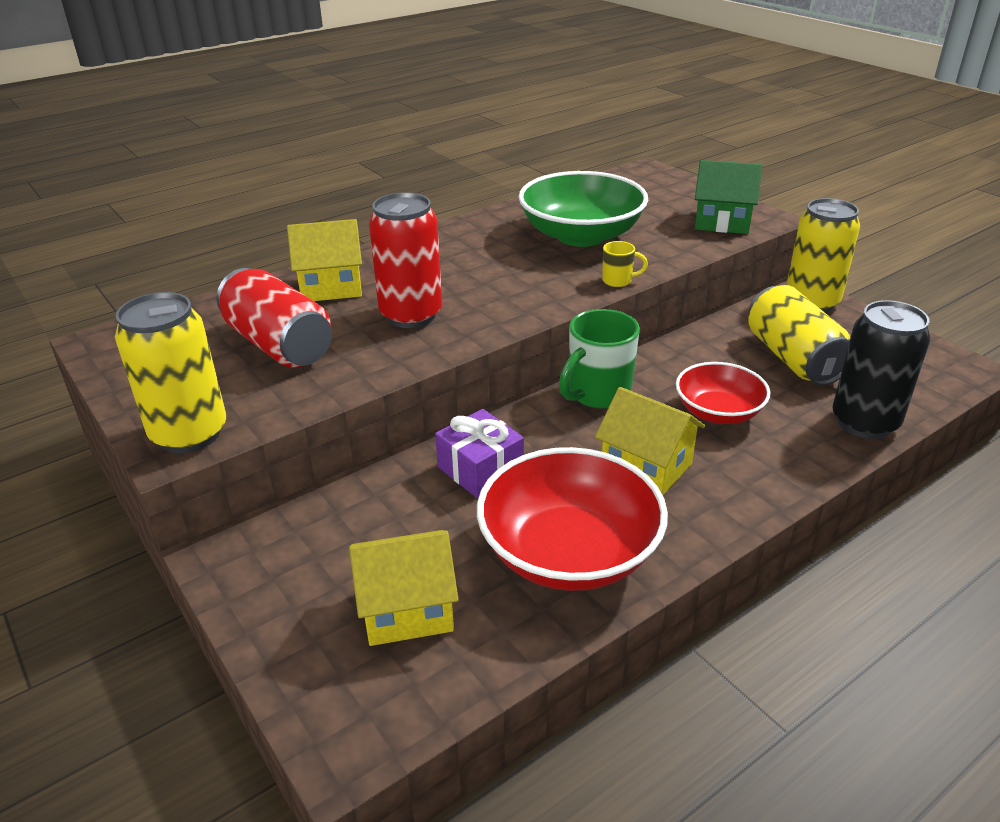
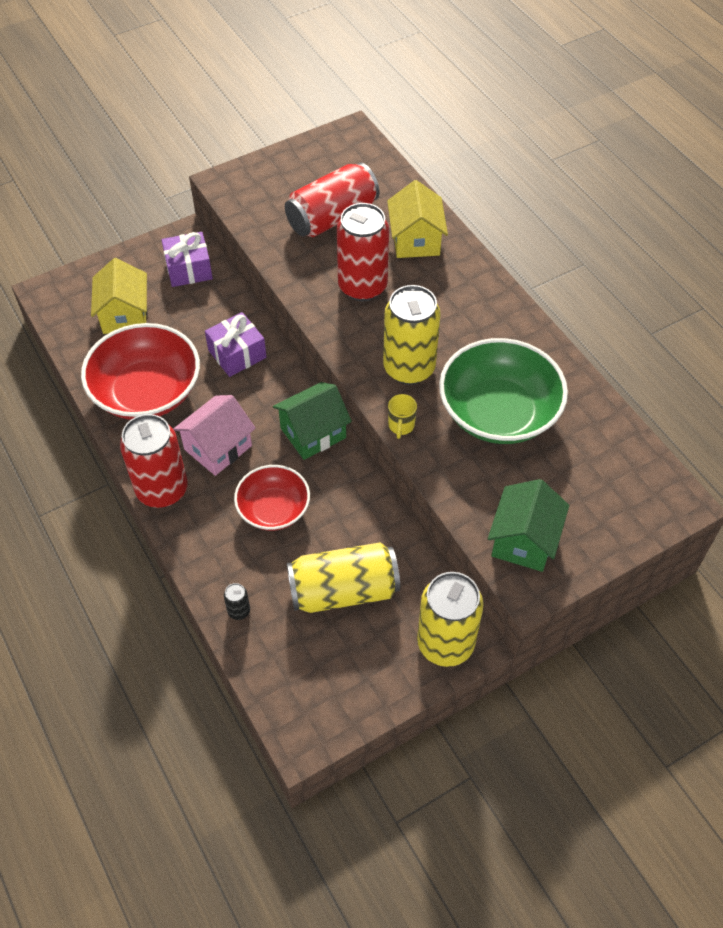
camera: 95 degrees right, 20 degrees up
yellow can [115,292,226,453] -> yellow can moved to [383,285,441,385]
green mug [559,309,640,409] -> green house [273,382,352,460]
yellow house [595,387,705,495] -> pink house [173,395,256,476]
black can [832,300,930,439] -> black can [224,583,250,620], size x0.40
none -> red can [120,414,188,508]
none -> purple gift [162,232,213,287]

